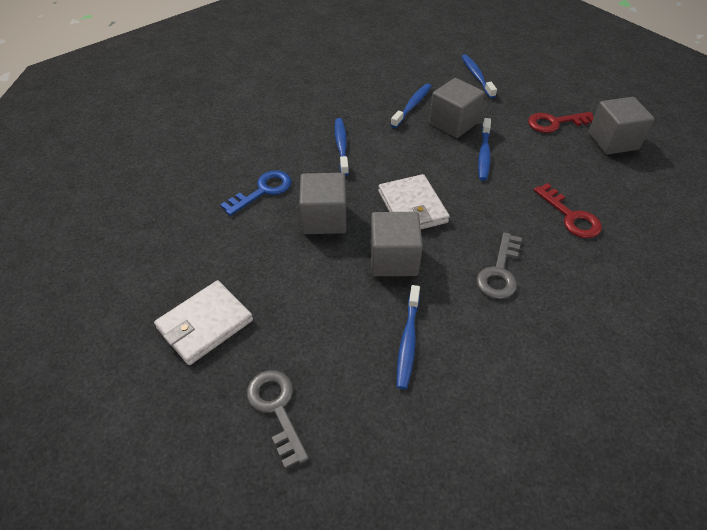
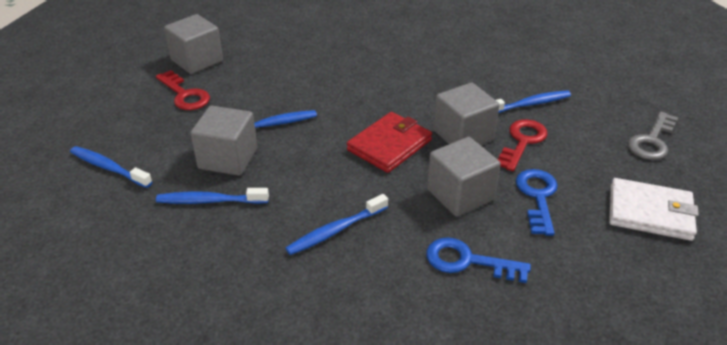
camera: 120 degrees left, 10 degrees down
white wallet [378,174,450,229] -> red wallet [347,112,432,173]
blue toothbrush [462,54,497,98] -> blue toothbrush turned 75 degrees clockwise [70,146,152,188]
grey key [476,232,522,299] -> none
red key [534,183,602,238] -> red key moved to [497,119,548,171]
none -> blue key [516,169,558,236]

